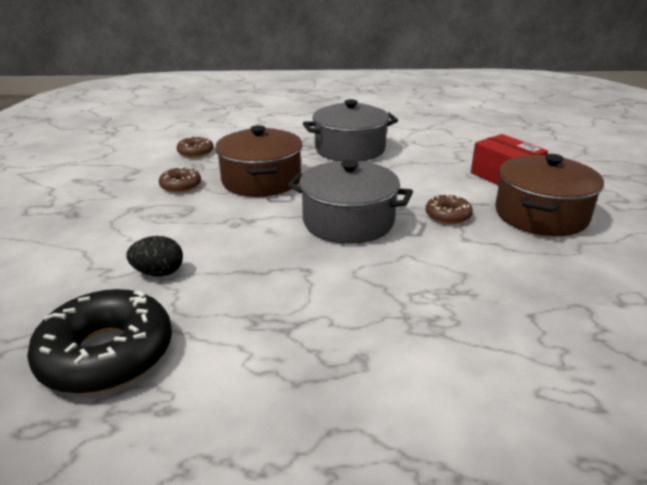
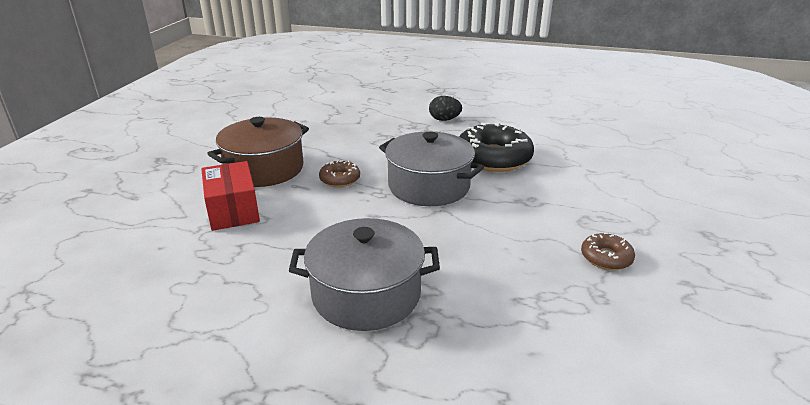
camera: 165 degrees left, 0 degrees up
black donut [27,289,172,394] -> black donut moved to [459,122,534,172]
black egg [126,236,183,277] -> black egg moved to [429,96,462,121]
brown donut [176,136,214,158] -> none
brown pot [215,125,303,197] -> none

